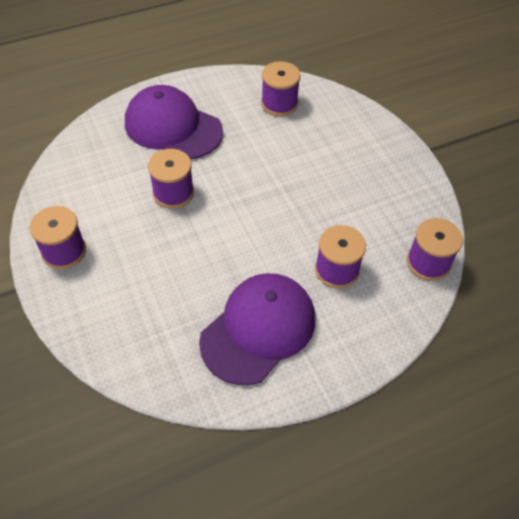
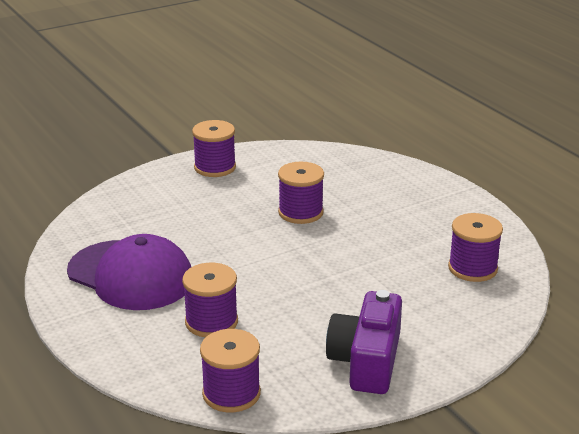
camera: 85 degrees right, 25 degrees down
purple cap [125,85,223,159] -> none
none -> purple camera [326,290,402,394]

